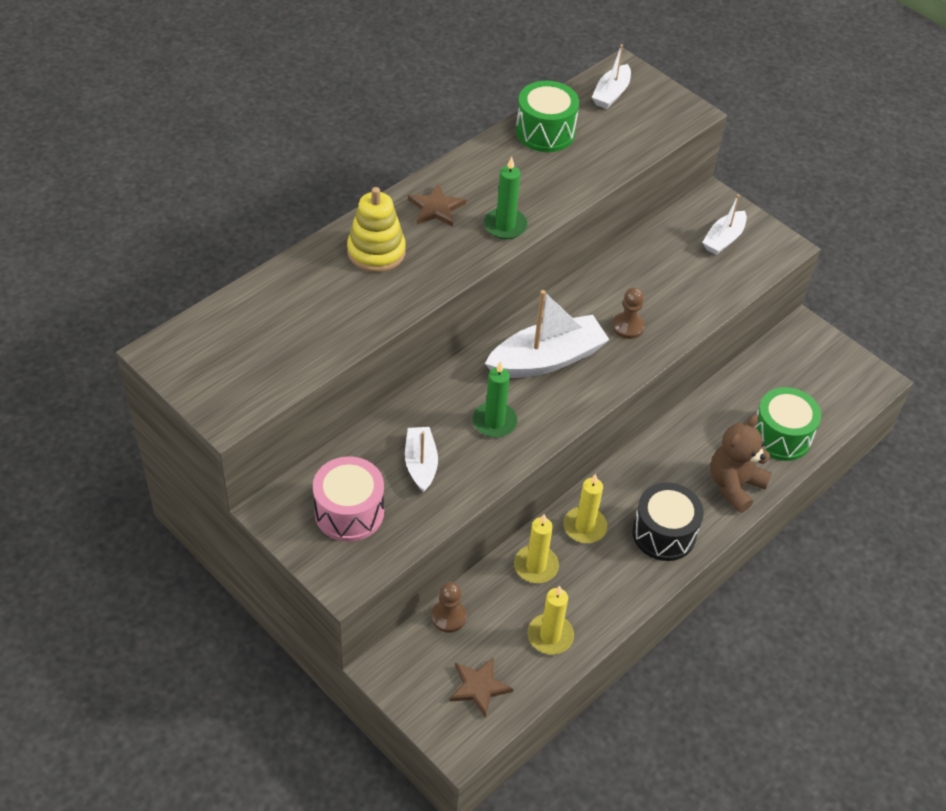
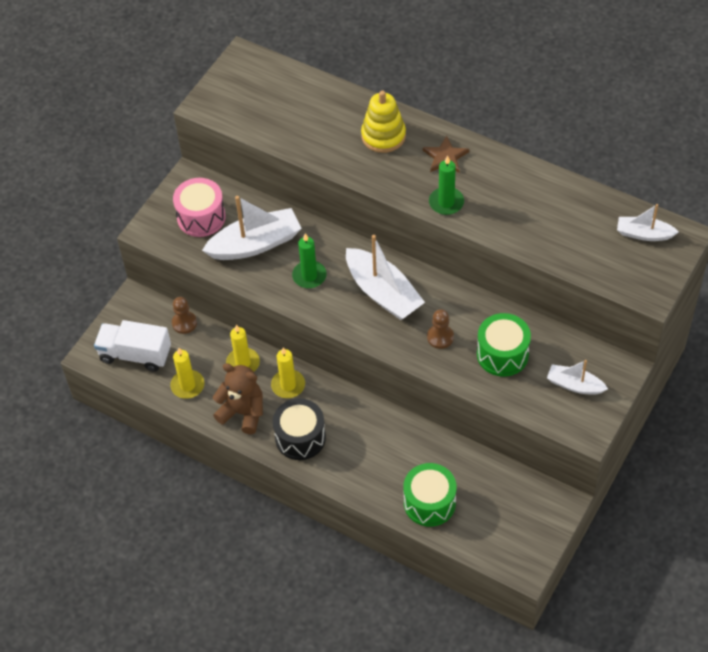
camera: 80 degrees right, 5 degrees up
white boat [405,427,438,493] -> white boat [202,196,302,260], size x1.76
brown star [449,657,513,718] -> white truck [94,320,171,372]
green drum [516,81,579,152] -> green drum moved to [477,313,531,377]
brown teddy bear [710,414,772,513] -> brown teddy bear moved to [213,363,263,434]

